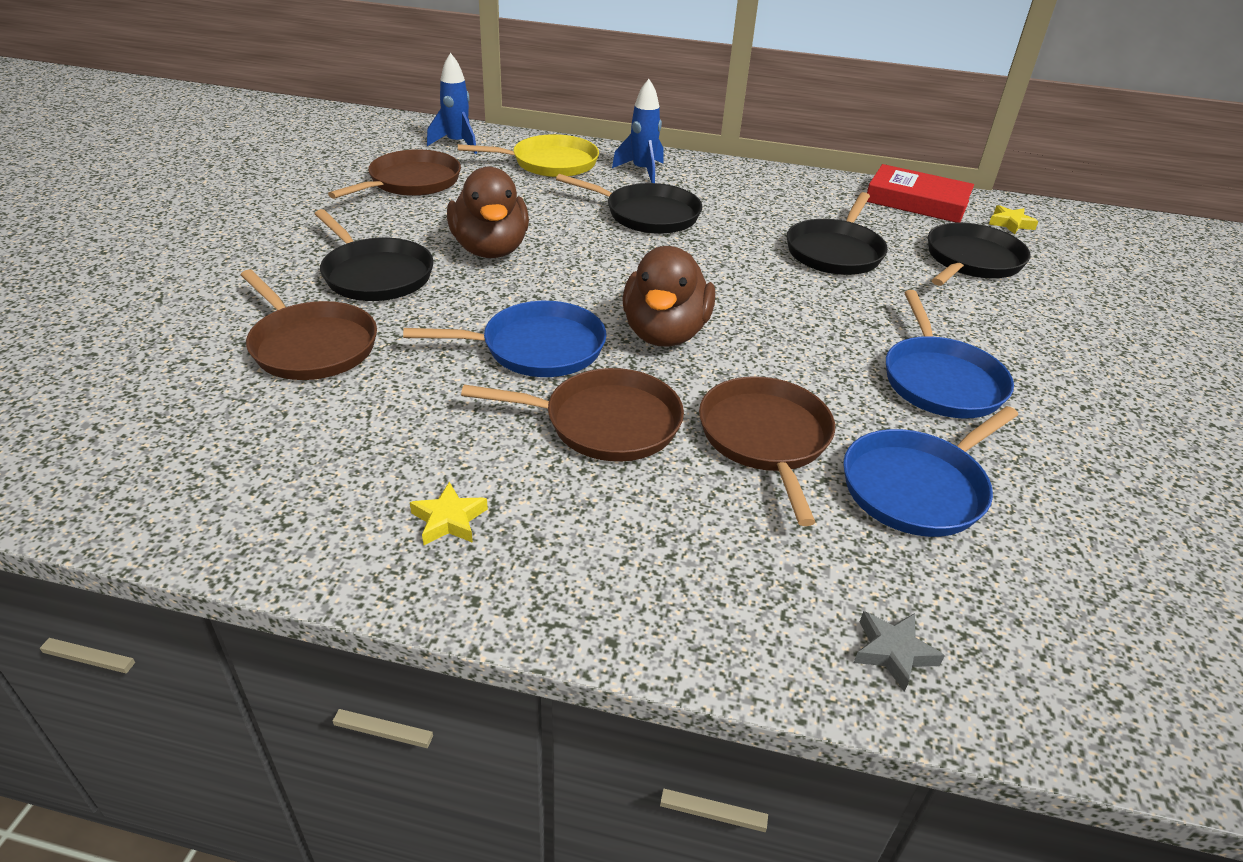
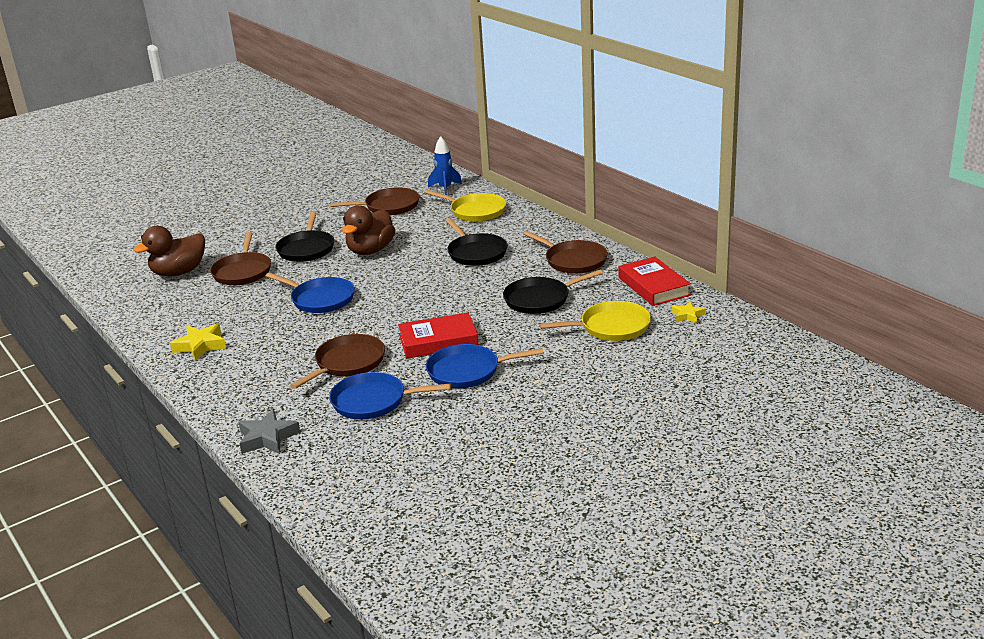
camera: 45 degrees right, 10 degrees down
yellow star [410,482,488,545] -> yellow star [170,324,226,361], size x1.62
brown pan [461,368,684,461] -> brown pan moved to [523,231,608,274]
blue rocket [612,79,664,183] -> none
brown duck [622,246,715,347] -> brown duck moved to [133,226,205,277]
grey star [854,611,945,692] -> grey star [238,409,300,454], size x1.62
blue pan [886,290,1014,419] -> blue pan turned 45 degrees clockwise [426,344,544,388]
black pan [928,222,1031,286] -> yellow pan [539,301,651,341]
none -> red book [398,313,478,358]

